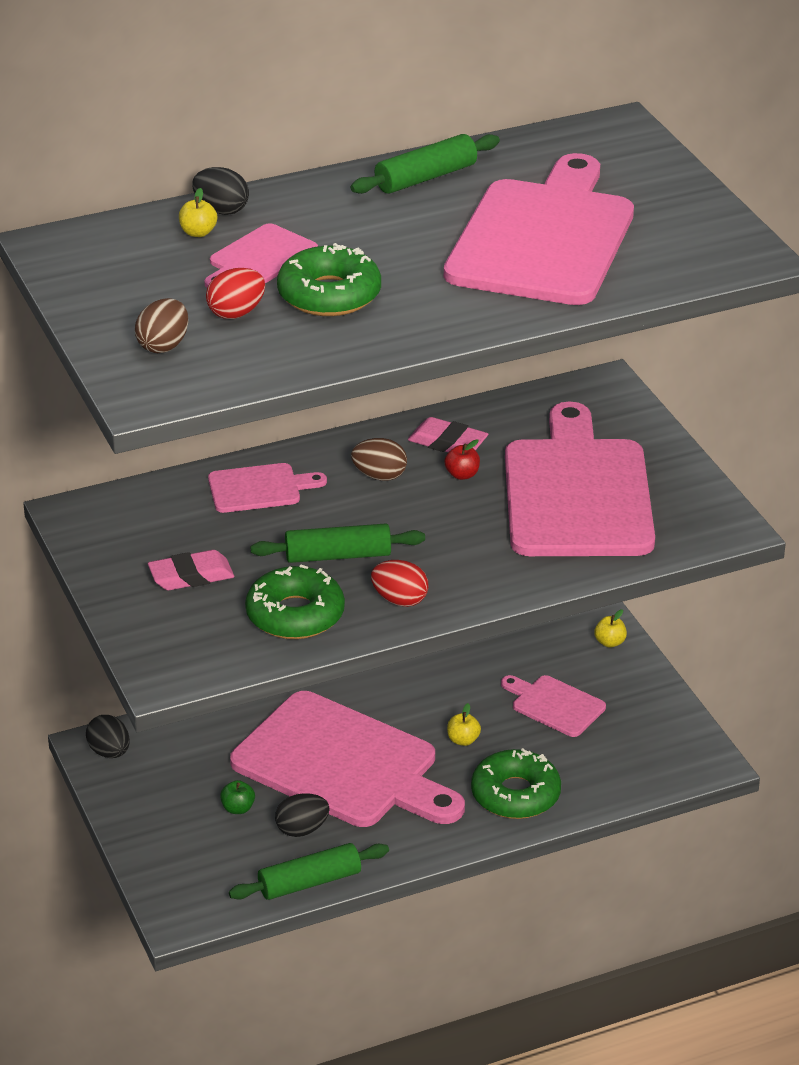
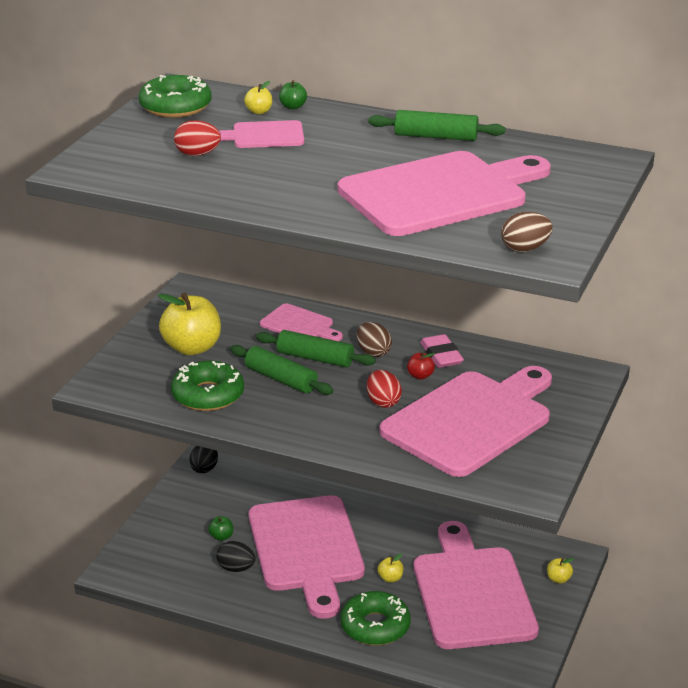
camera: 45 degrees right, 5 degrees down
brown egg [135,298,188,353] -> brown egg moved to [501,212,553,252]
pink eraser [148,550,234,590] -> yellow apple [158,292,221,355]
black egg [192,167,249,215] -> green apple [279,80,307,109]
green rolling pin [229,843,389,900] -> green rolling pin moved to [256,330,376,367]
green donut [277,243,381,316] -> green donut moved to [139,75,212,118]
red egg [371,560,428,607] -> red egg moved to [367,370,402,408]
pink cutting board [501,675,606,737] -> pink cutting board [414,521,539,649], size x2.15

